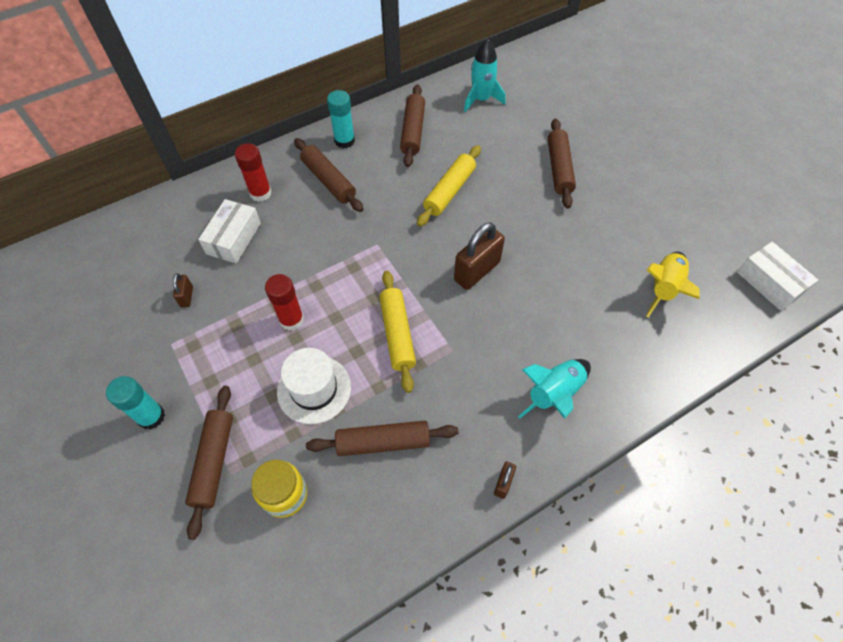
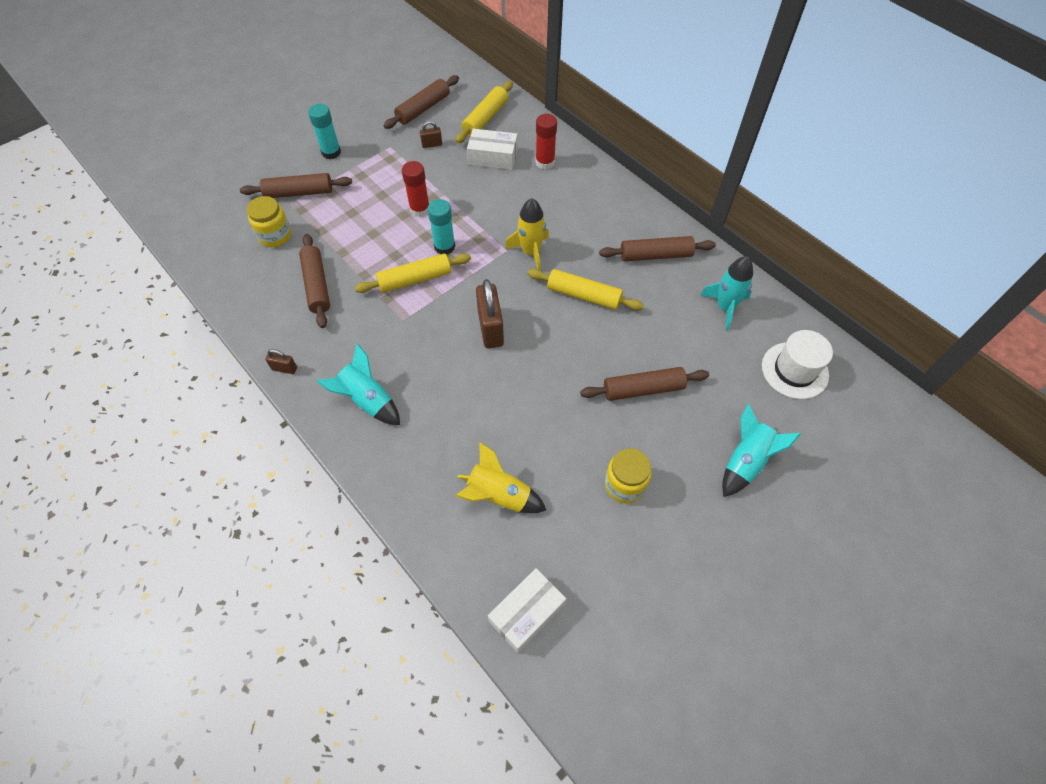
camera: 80 degrees right, 0 degrees up
white hat [277,348,351,424] -> white hat moved to [762,330,833,399]
brown rolling pin [294,138,364,212] -> brown rolling pin moved to [383,75,459,129]
turquoise glue stick [327,90,355,148] -> turquoise glue stick moved to [428,199,455,254]
brown padlock [454,222,505,290] -> brown padlock turned 45 degrees clockwise [476,279,504,348]
none -> yellow rolling pin [456,81,513,143]
none -> yellow rocket [505,198,549,270]
none -> yellow jar [605,449,652,503]
none -> turquoise rocket [722,404,801,497]

